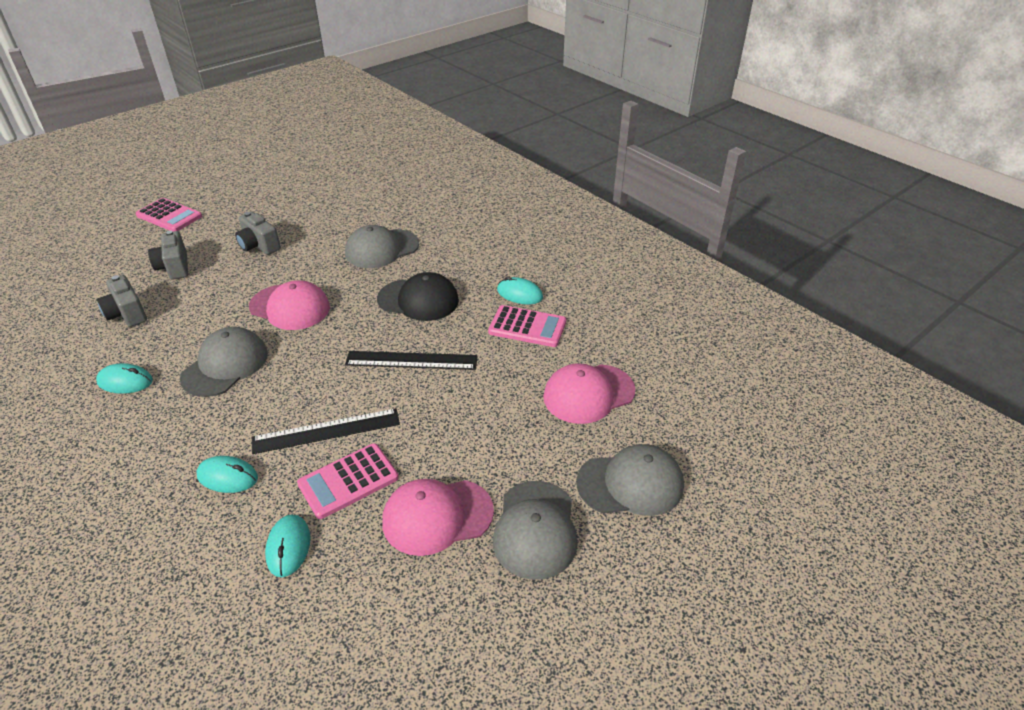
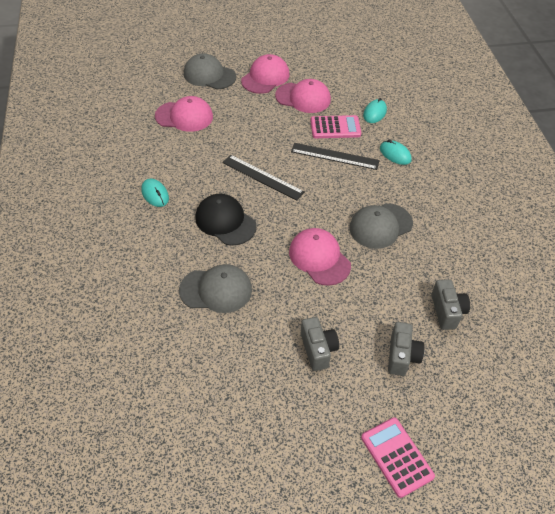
camera: 150 degrees left, 10 degrees up
turquoise mouse [96,363,153,394] -> none
pink calculator [488,305,566,347] -> none
grey cap [493,481,578,580] -> pink cap [241,54,290,94]

